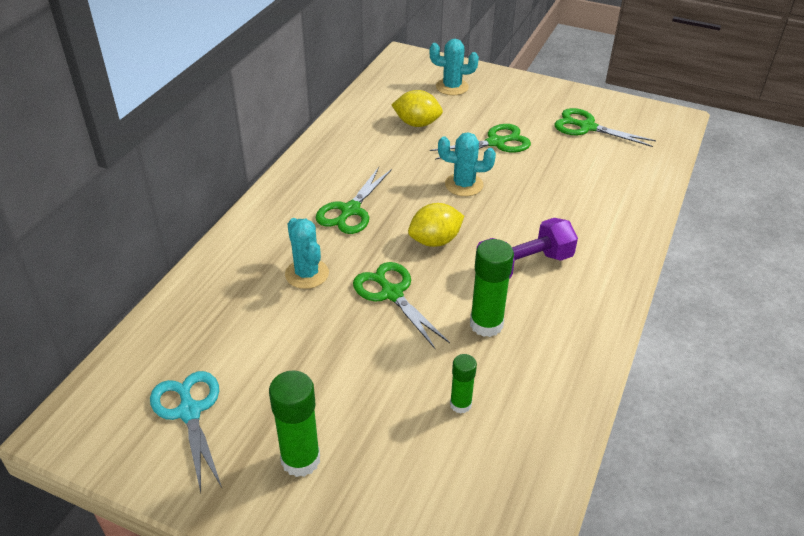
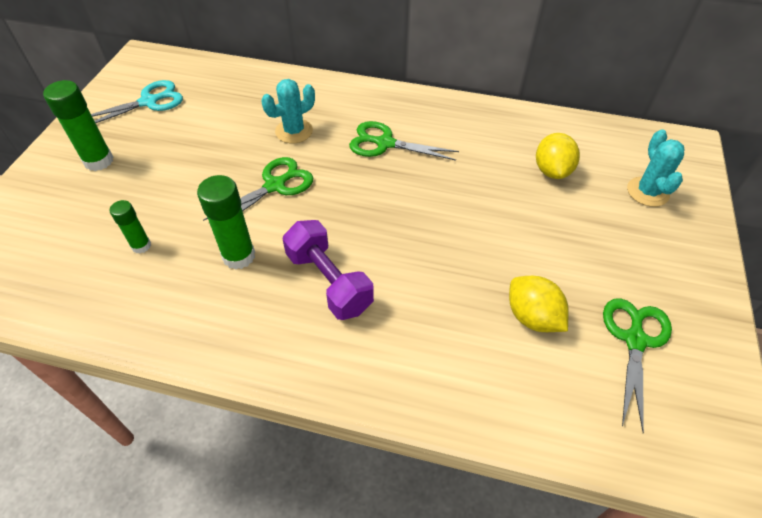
camera: 80 degrees right, 10 degrees up
yellow lemon [408,203,464,247] -> yellow lemon moved to [509,276,569,332]
green scissors [430,124,531,160] -> none
turquoise cactus [438,132,496,196] -> none

